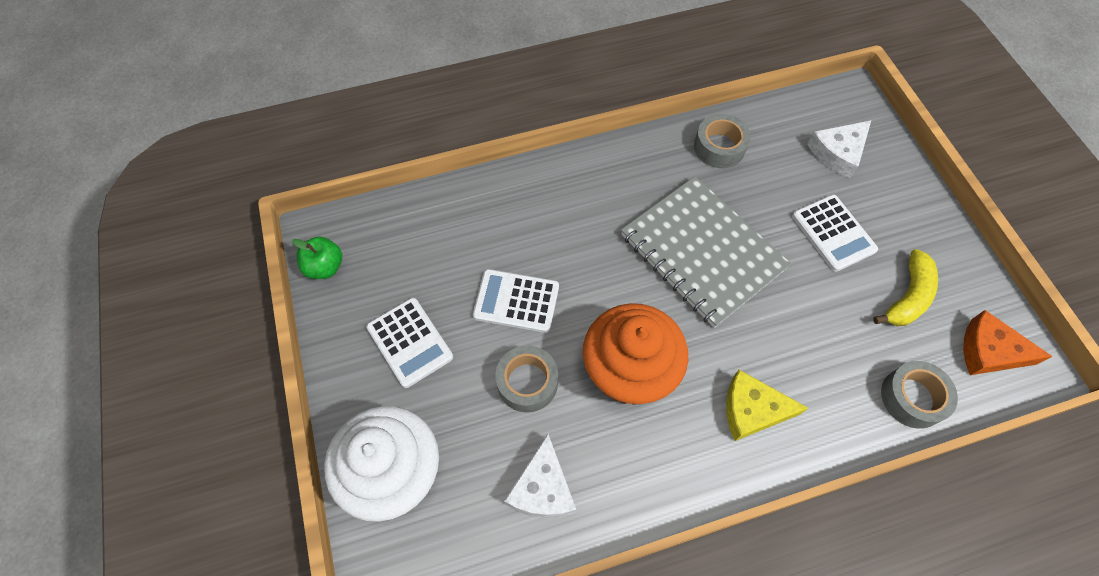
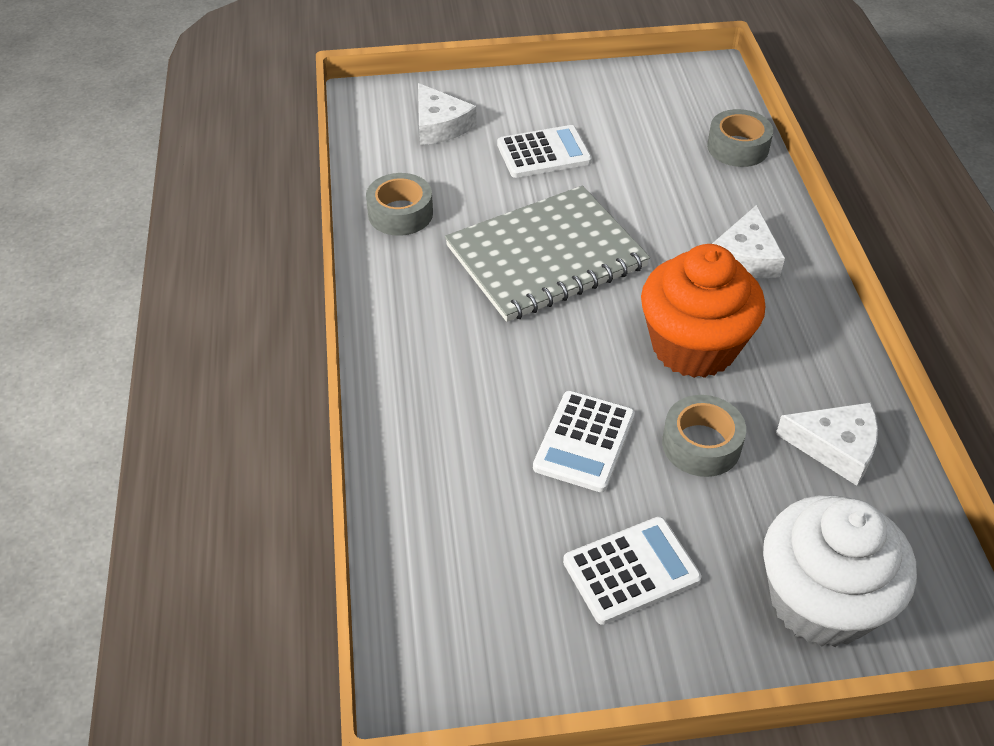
camera: 80 degrees left, 15 degrees down
green apple [292,236,342,279] -> none
yellow cheese [726,370,808,441] -> white cheese [712,205,785,278]
yellow banana [873,249,938,326] -> none
orange cheese [963,310,1053,375] -> none

